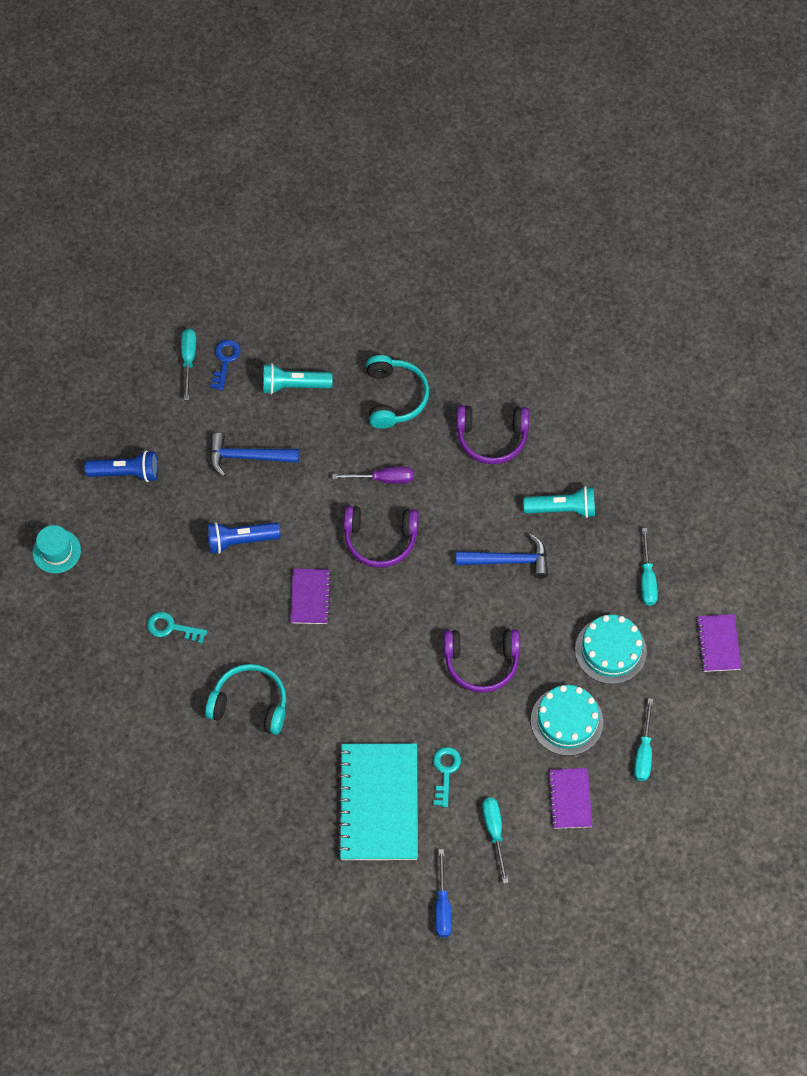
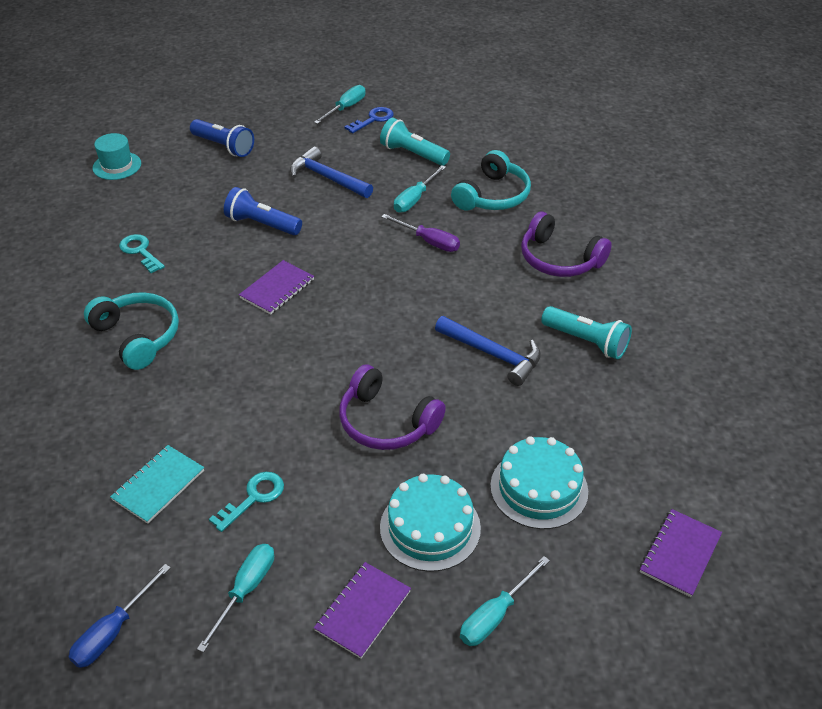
camera: 35 degrees right, 20 degrees down
turquoise notebook [337,743,418,860] -> turquoise notebook [110,445,204,524], size x0.51
purple headphones [344,506,419,568] -> none
turquoise screwdriver [641,528,658,606] -> turquoise screwdriver moved to [394,165,446,213]

